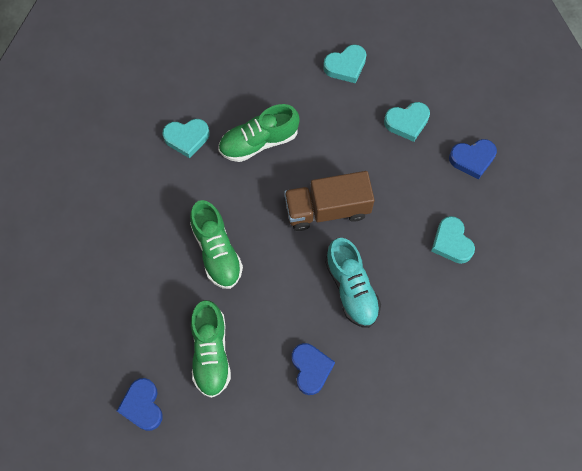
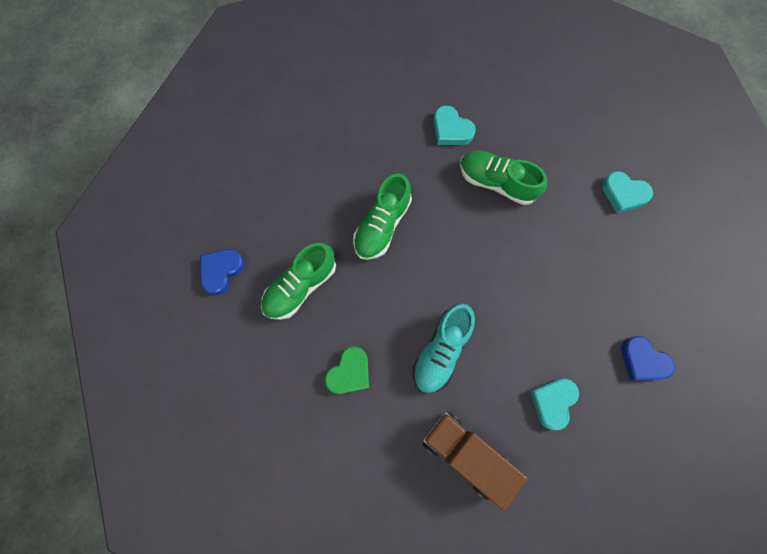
camera: 50 degrees right, 5 degrees up
brown truck [284,171,375,231] -> brown truck moved to [423,412,527,510]
blue heart [292,343,335,395] -> green heart [324,346,369,394]
turquoise heart [384,102,430,142] -> none

